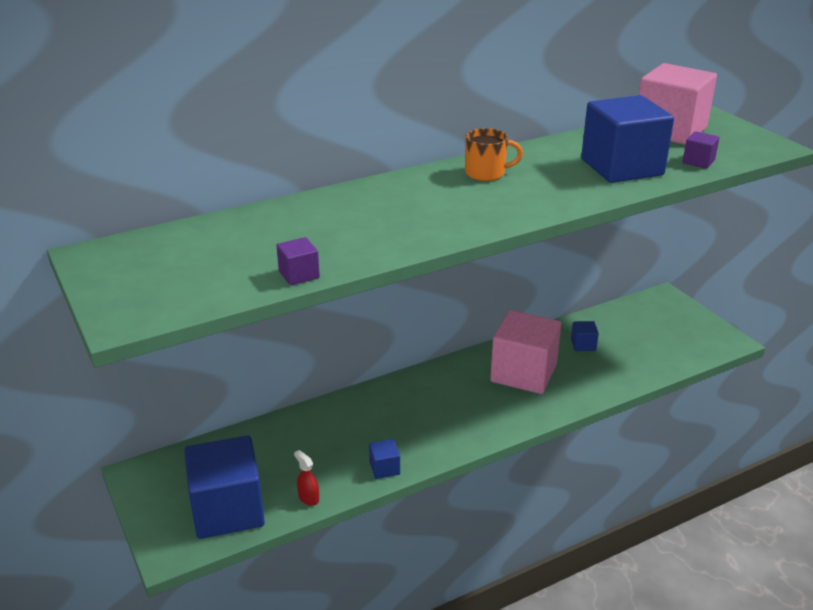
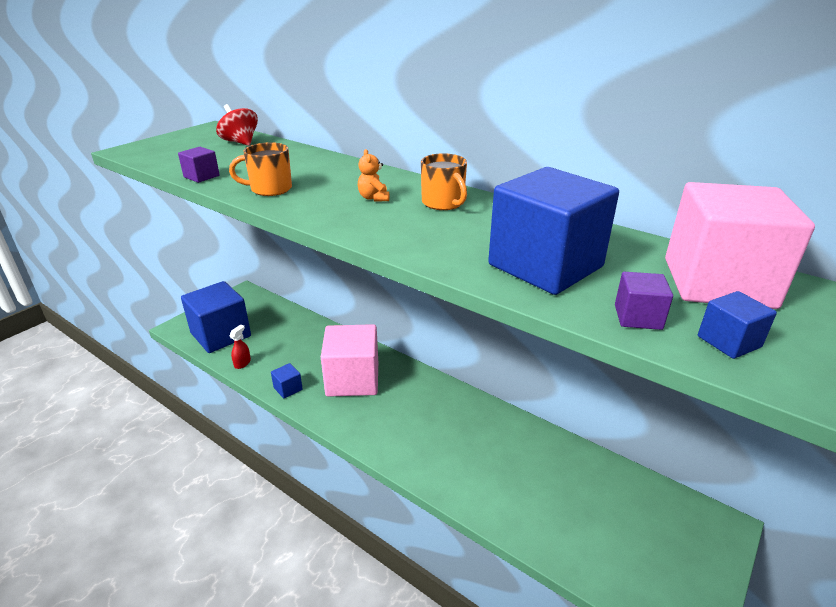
camera: 65 degrees right, 0 degrees up
pink cube [490,310,561,394] -> pink cube moved to [321,324,378,397]
blue cube [571,321,599,351] -> blue cube moved to [698,291,777,359]
none -> red spinning top [216,104,258,146]
none -> orange mug [229,142,292,196]
none -> orange teddy bear [358,149,389,201]

